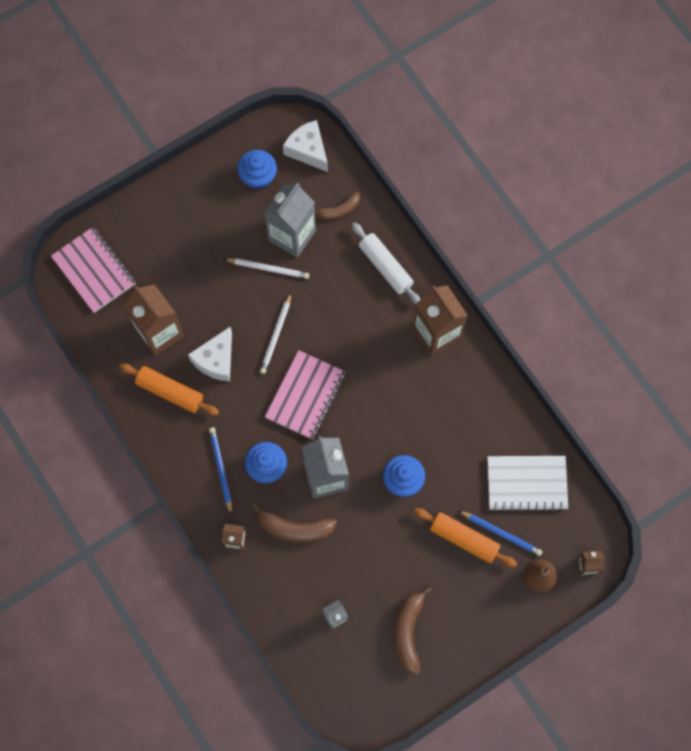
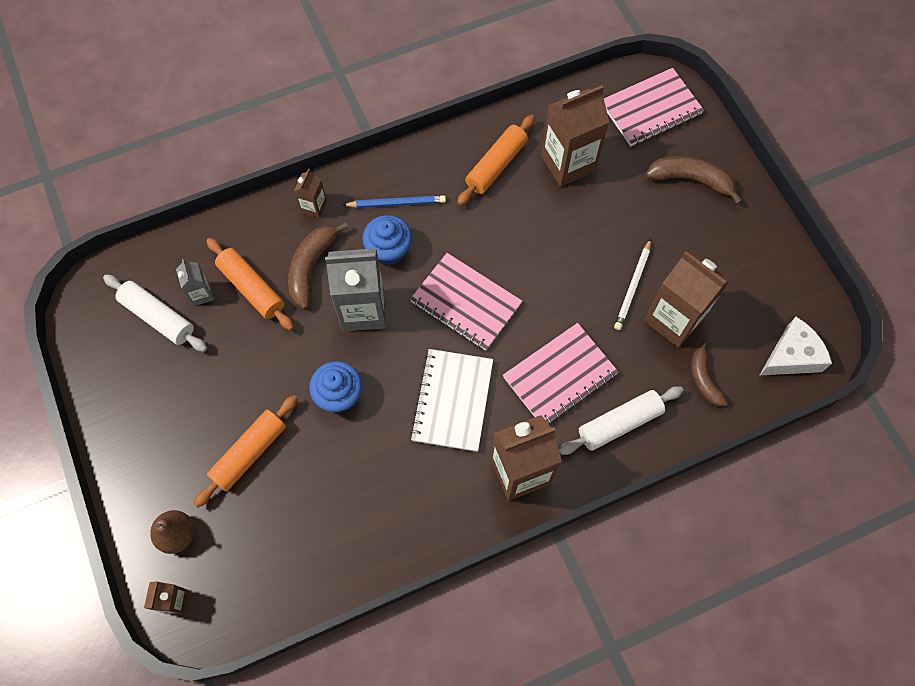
camera: 100 degrees right, 5 degrees down
white cheese [188,327,232,381] -> none
blue cupcake [237,150,277,190] -> none
white pencil [260,293,291,374] -> none
grey carton [264,182,316,258] -> brown carton [644,251,730,348]
brown banana [394,585,432,675] -> brown banana moved to [646,156,743,204]
blue pencil [459,511,543,556] -> none
white notebook [487,456,568,512] -> white notebook moved to [410,349,493,452]
none -> white rolling pin [103,274,207,352]
none -> orange rolling pin [206,238,294,330]
none -> pink notebook [503,323,619,425]

